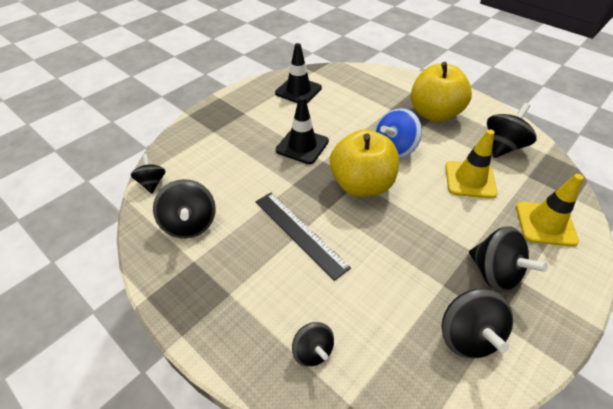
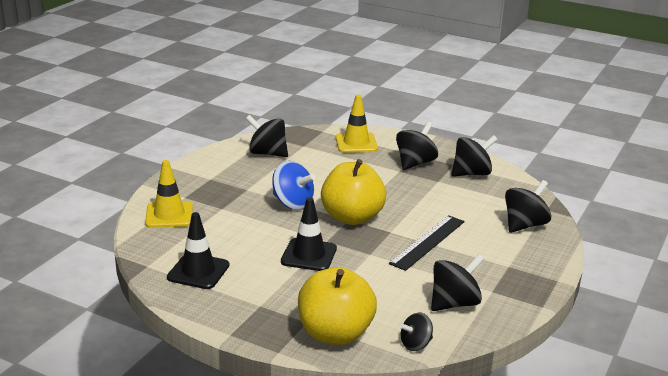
camera: 105 degrees left, 20 degrees down
black spinning top [292,322,334,367] -> black spinning top [505,180,552,233], size x1.62
yellow apple [411,62,472,122] -> yellow apple moved to [298,267,377,345]
yellow traffic cone [445,129,497,199] -> yellow traffic cone moved to [145,160,193,228]

